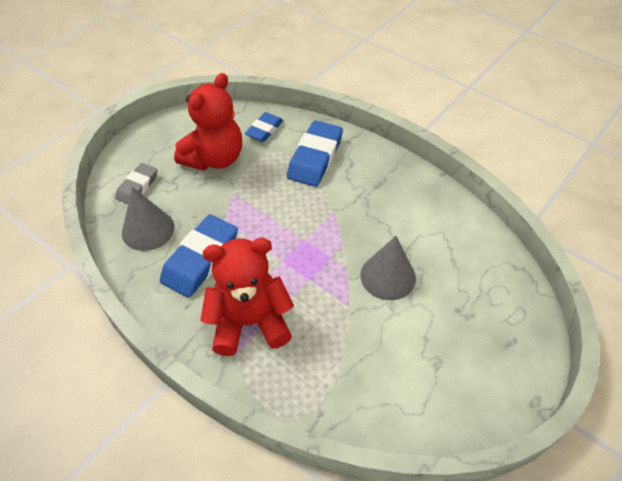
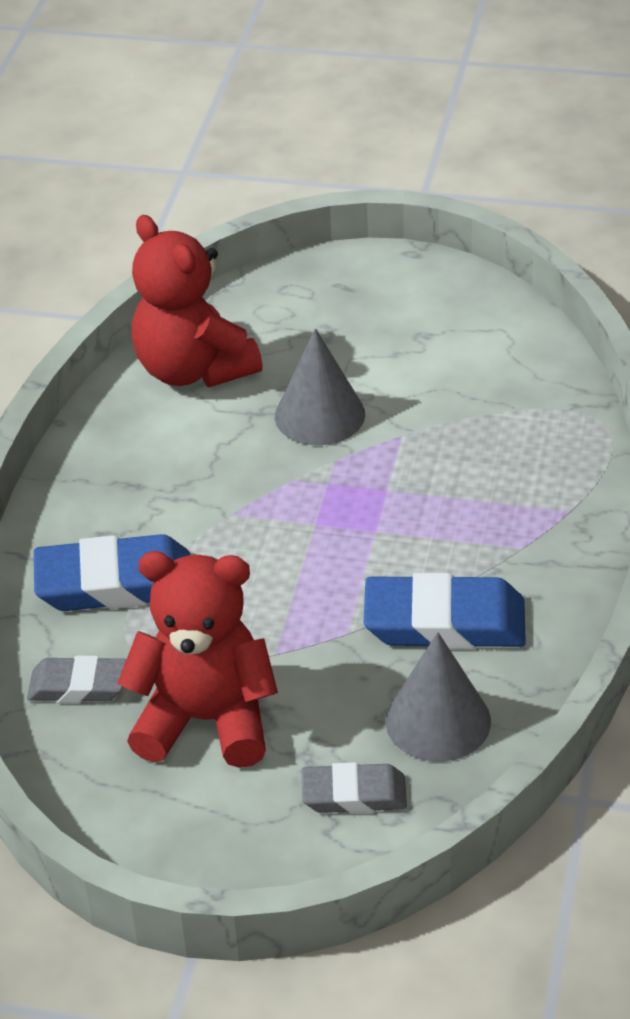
camera: 115 degrees left, 10 degrees down
red teddy bear [200,238,294,356] -> red teddy bear moved to [131,215,263,387]
blue eraser [245,112,283,142] -> grey eraser [27,656,126,703]

